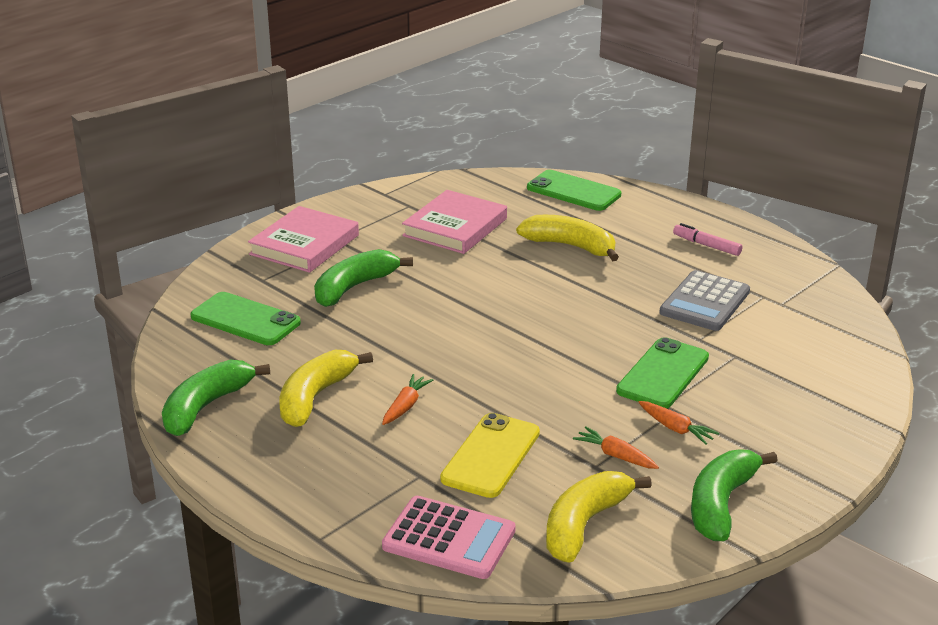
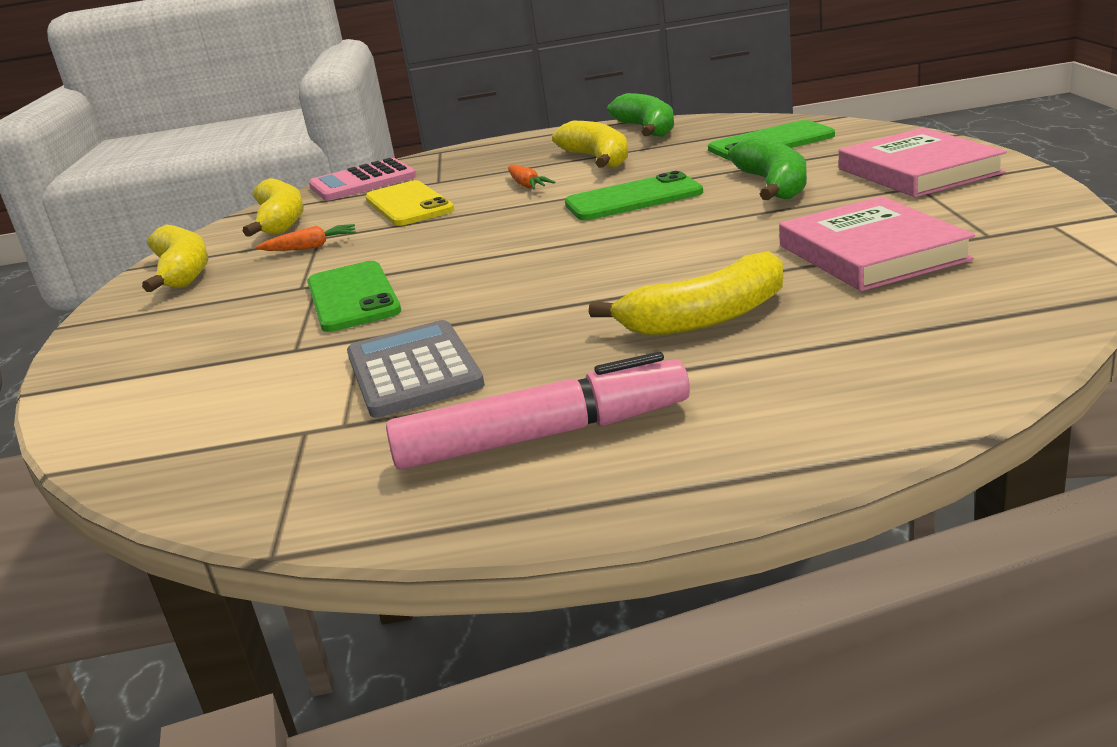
camera: 135 degrees right, 5 degrees down
green phone [527,170,621,211] -> green phone moved to [565,171,703,220]
orange carrot [638,401,719,445] -> none
pink marker [673,223,742,256] -> pink marker [386,352,690,470], size x1.87
green banana [691,450,778,541] -> yellow banana [142,224,208,292]

